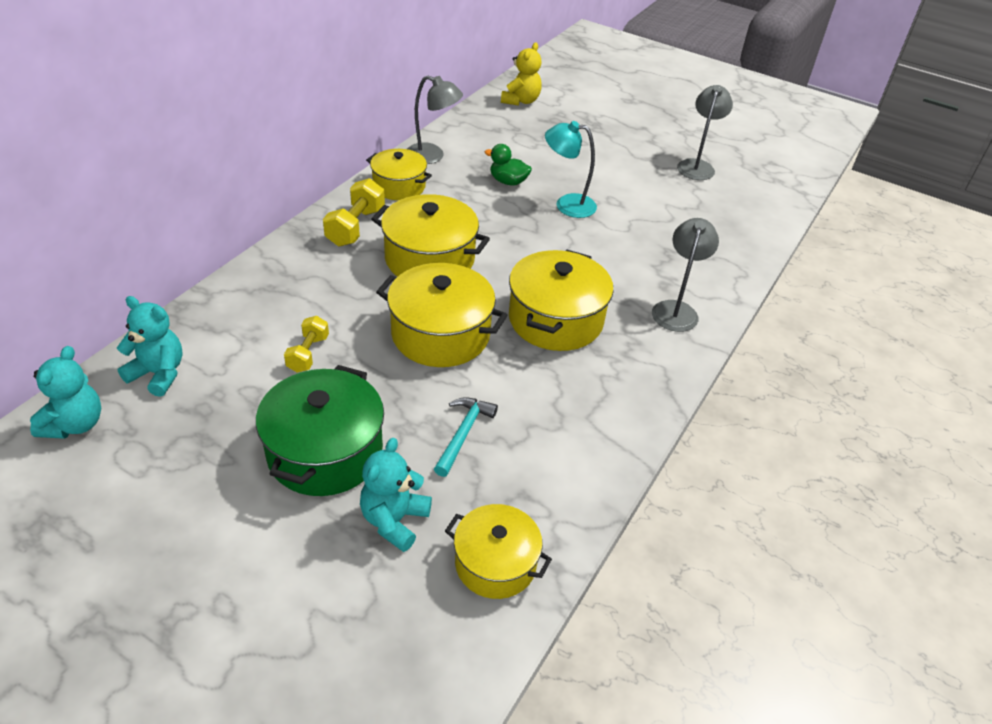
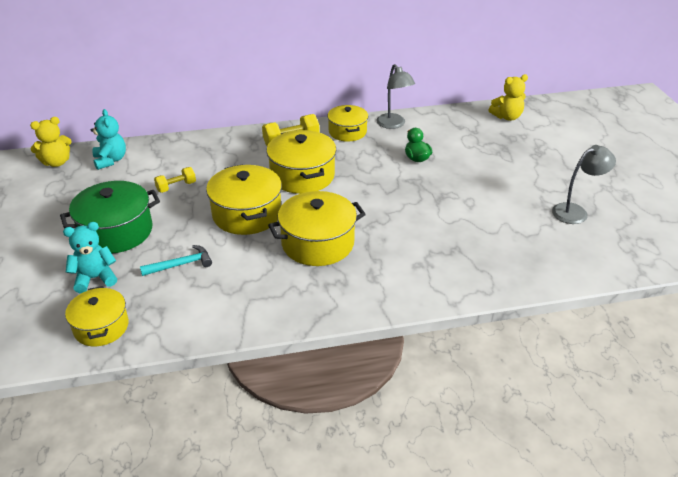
camera: 50 degrees right, 5 degrees down
turquoise teddy bear [30,346,101,439] -> yellow teddy bear [30,117,72,167]
turquoise lamp [545,121,597,218] -> none
grey lamp [652,218,719,332] -> none

